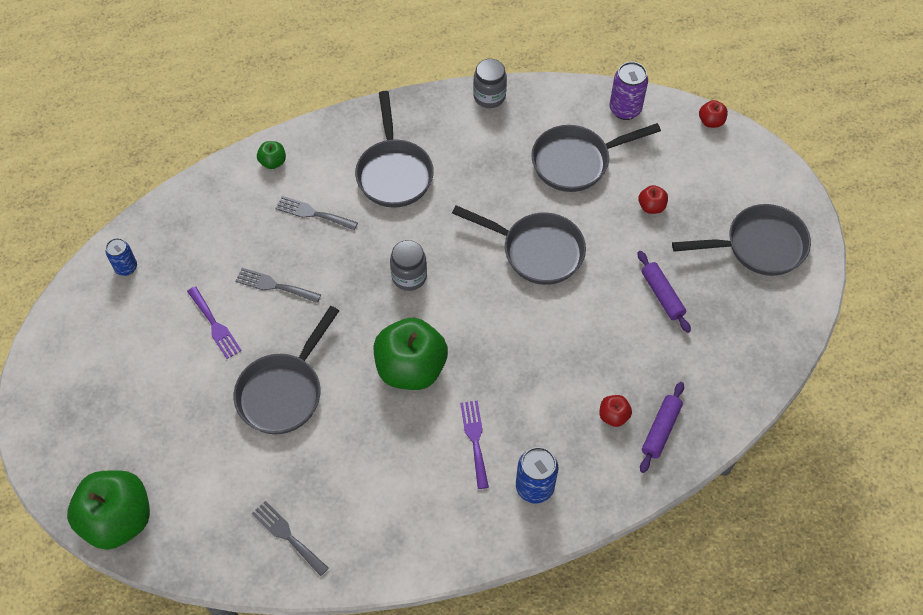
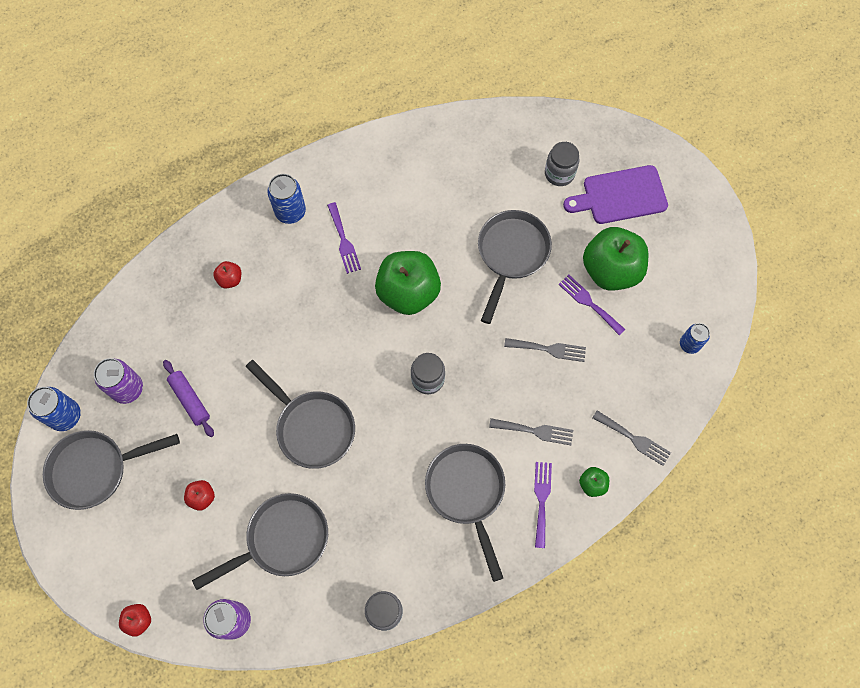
camera: 170 degrees right, 10 degrees up
green apple [67,470,150,550] -> green apple moved to [583,227,648,291]
grey fork [252,501,329,576] -> grey fork moved to [592,410,671,466]
grey pan [452,205,586,285] -> grey pan turned 150 degrees counterclockwise [246,360,355,469]
purple rolling pin [640,382,684,473] -> none
none -> blue can [27,387,81,431]
none -> purple can [94,358,143,404]
none -> purple fork [534,462,552,548]
none -> grey jar [545,142,580,186]
none -> purple cutting board [563,165,668,224]

